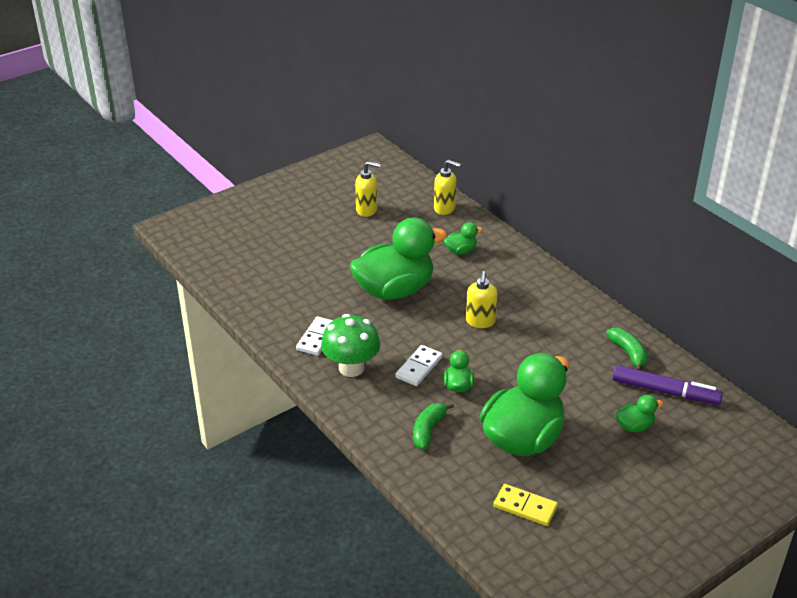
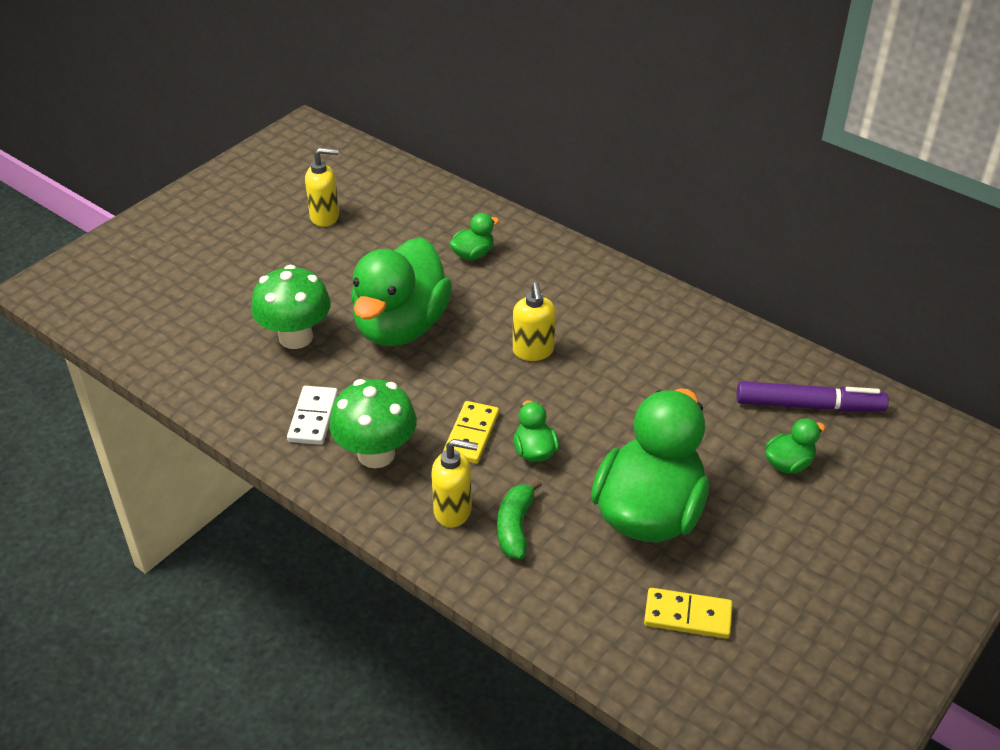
camera: 15 degrees left, 5 degrees up
green duck [350,217,447,300] -> green duck turned 150 degrees clockwise [351,238,452,346]
white domino [395,345,443,386] -> yellow domino [443,401,499,464]
yellow soap dispenser [434,160,461,215] -> yellow soap dispenser moved to [431,439,478,528]
green banana [606,328,648,370] -> none
none -> green mushroom [251,265,331,349]

